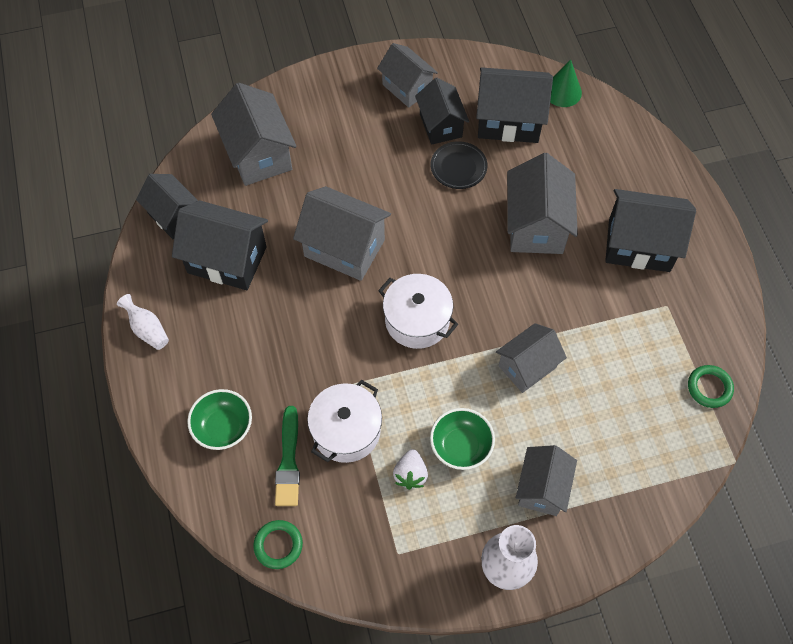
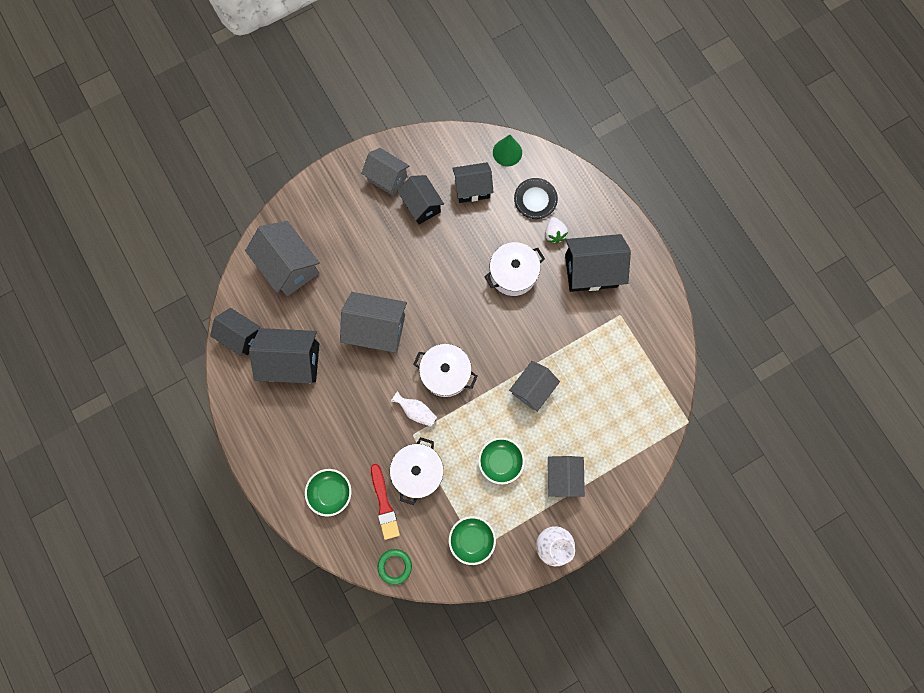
camera: 15 degrees left, 15 degrees up
white vase [117,294,169,350] -> white vase moved to [391,391,437,427]
green brush [275,406,300,506] -> red brush [371,464,400,540]
white strawberry [393,449,428,490] -> white strawberry moved to [545,217,568,244]
black plate [431,141,488,189] -> black plate moved to [514,178,558,219]
black house [476,67,553,143] -> black house [452,162,494,203], size x0.67
grey house [507,153,578,254] -> white pot [485,242,545,296]
green ring [688,365,734,408] -> none
none -> green bowl [449,516,496,565]

